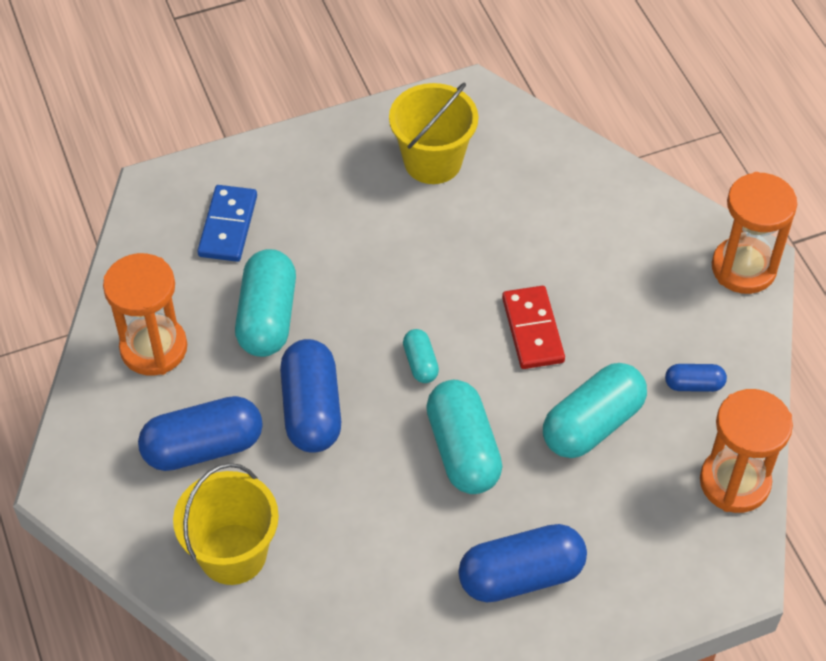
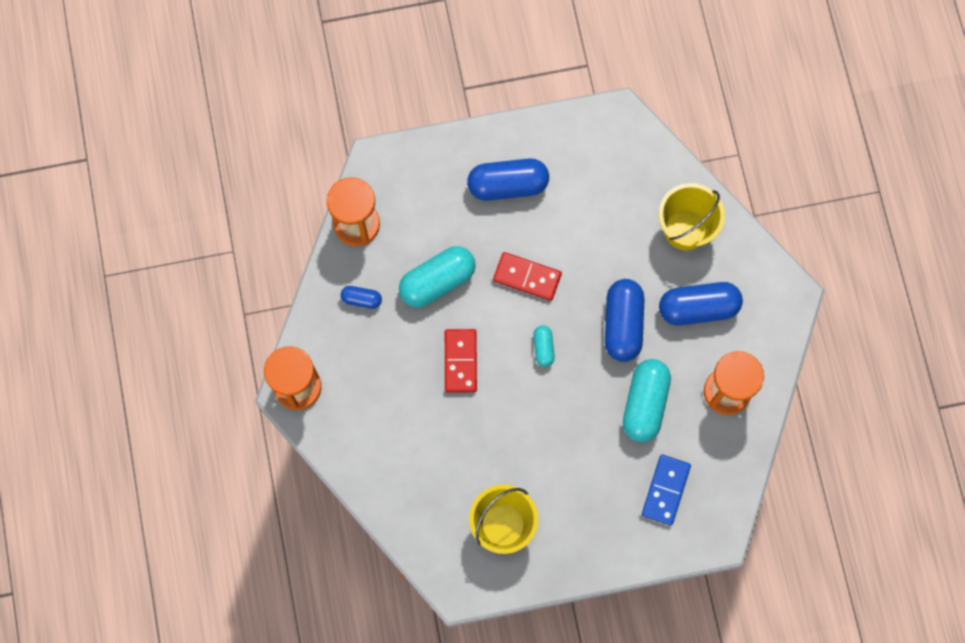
camera: 170 degrees left, 20 degrees up
turquoise capsule [426,380,502,494] -> red domino [493,252,562,301]

